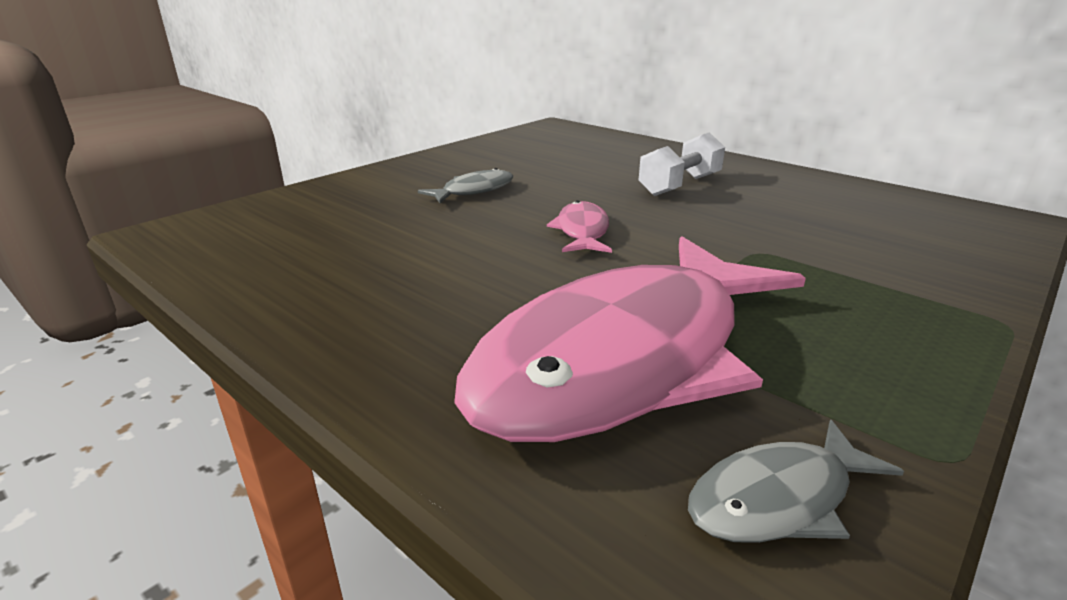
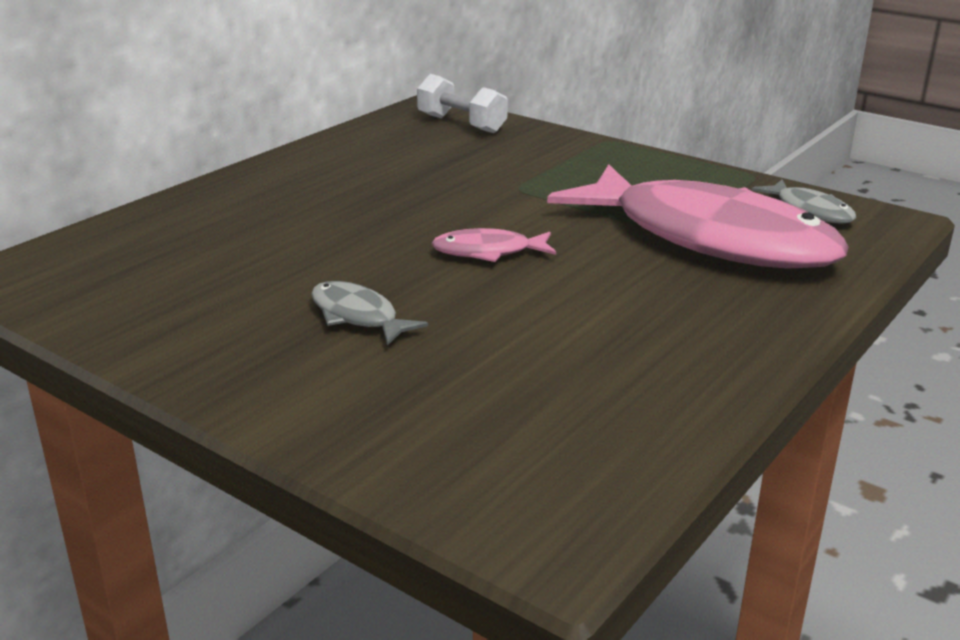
camera: 95 degrees left, 0 degrees up
white dumbbell [639,132,725,196] -> white dumbbell moved to [417,74,508,133]

